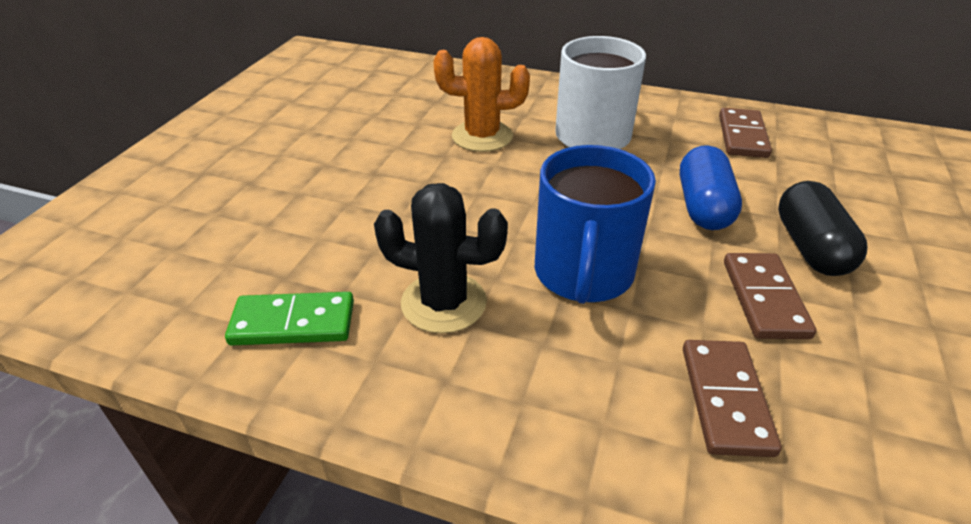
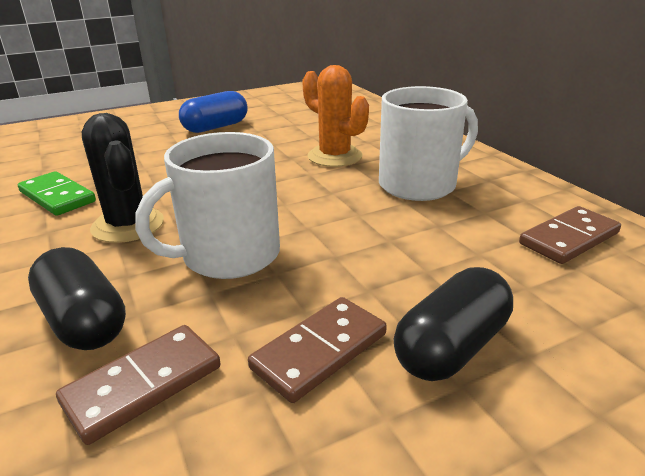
camera: 45 degrees right, 10 degrees down
blue mug [535,145,656,304] -> white mug [135,132,280,279]
blue capsule [680,145,742,230] -> blue capsule moved to [179,91,248,133]
none -> black capsule [28,247,126,350]

